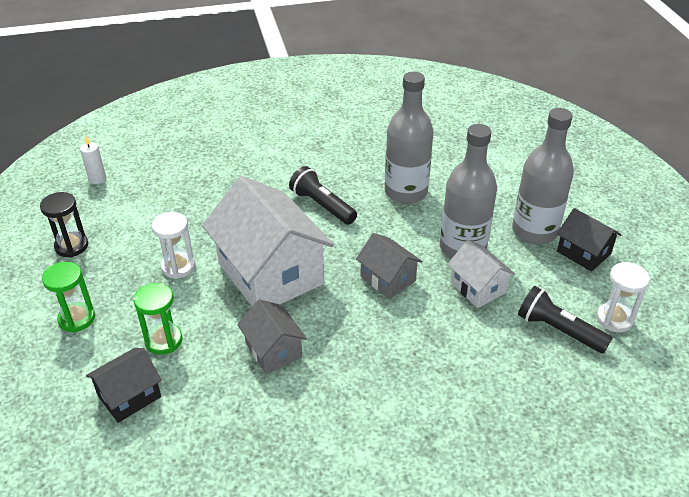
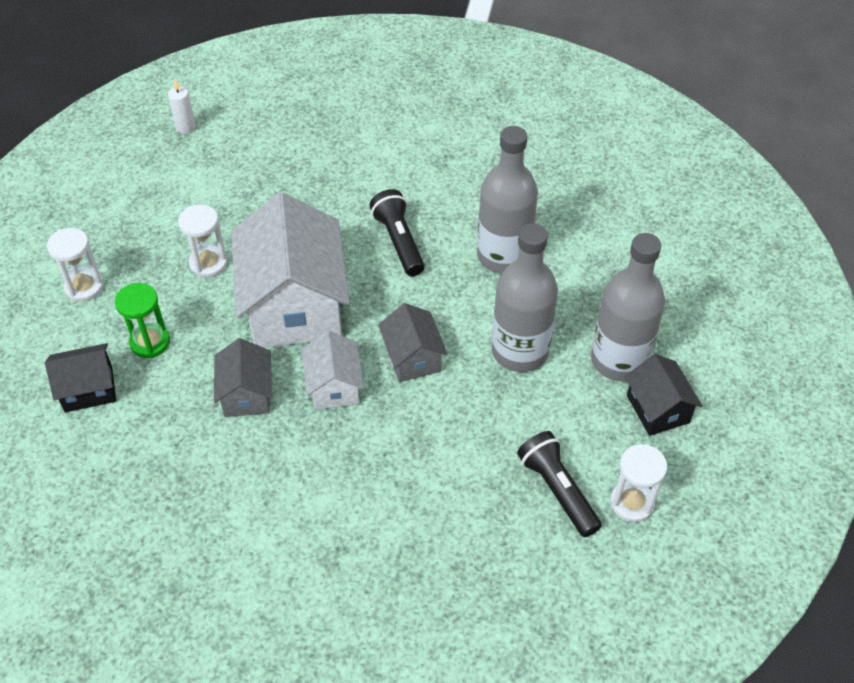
camera: 25 degrees right, 10 degrees up
black hourglass [40,192,88,257] -> none
green hourglass [42,262,95,333] -> white hourglass [47,228,104,302]
white house [447,240,515,308] -> white house moved to [302,331,364,410]

